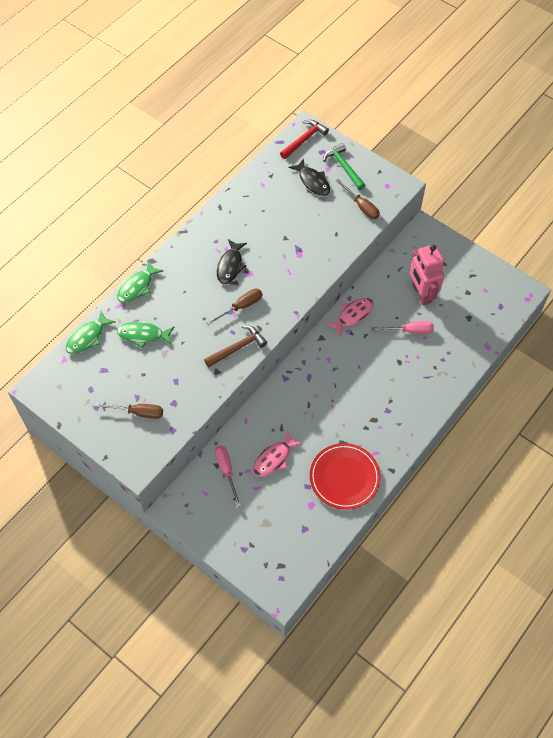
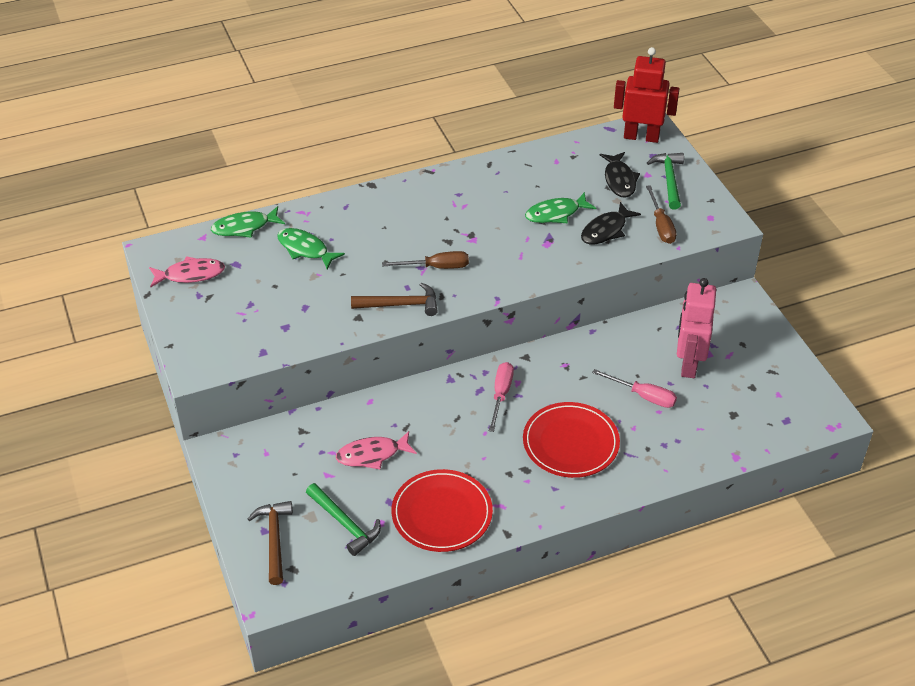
camera: 30 degrees right, 15 degrees down
brown screwdriver [95,403,163,419] -> none
green fish [117,261,163,303] -> green fish moved to [525,192,596,223]
pink screwdriver [215,446,241,507] -> pink screwdriver moved to [489,362,514,432]
black fish [217,239,247,284] -> black fish moved to [581,202,641,244]
red hammer [280,120,329,159] -> red robot [614,47,679,143]
pink fish [326,298,373,336] -> pink fish moved to [149,256,225,287]
none -> brown hammer [248,501,293,585]
none -> green hammer [306,483,381,556]
none -> red plate [523,402,620,478]

